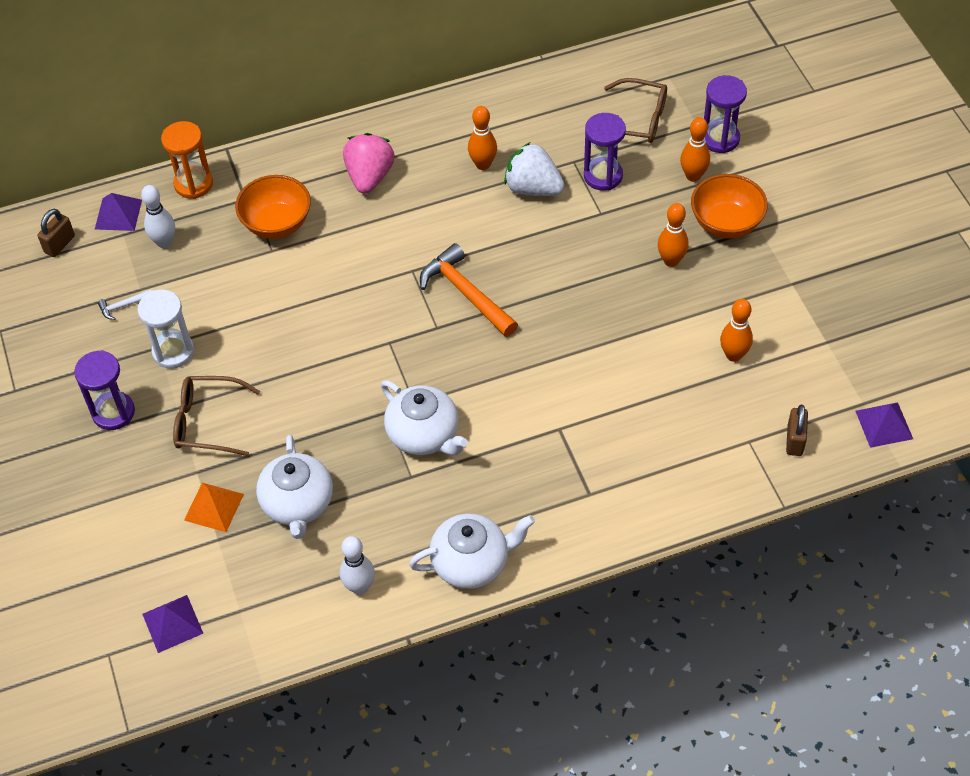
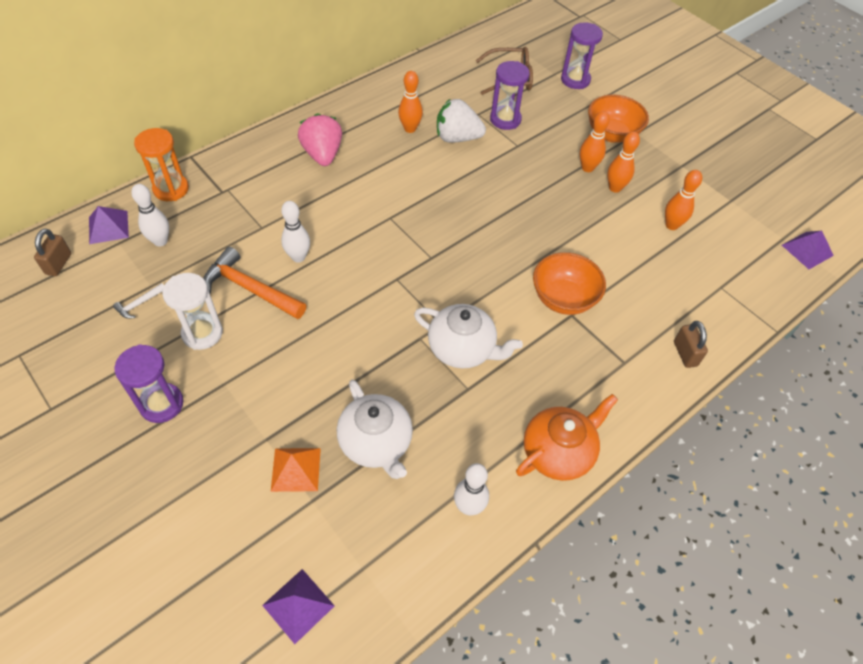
camera: 25 degrees left, 0 degrees up
brown glasses [173,376,260,456] -> none
orange bowl [235,175,311,239] -> orange bowl moved to [533,252,606,315]
white teapot [409,514,535,589] -> orange teapot [516,394,618,481]
orange hammer [420,243,518,337] -> orange hammer moved to [203,247,306,319]
orange bowling pin [680,117,710,182] -> orange bowling pin moved to [607,132,640,193]
brown padlock [786,405,808,456] -> brown padlock moved to [674,321,708,368]
none -> white bowling pin [281,201,310,263]

